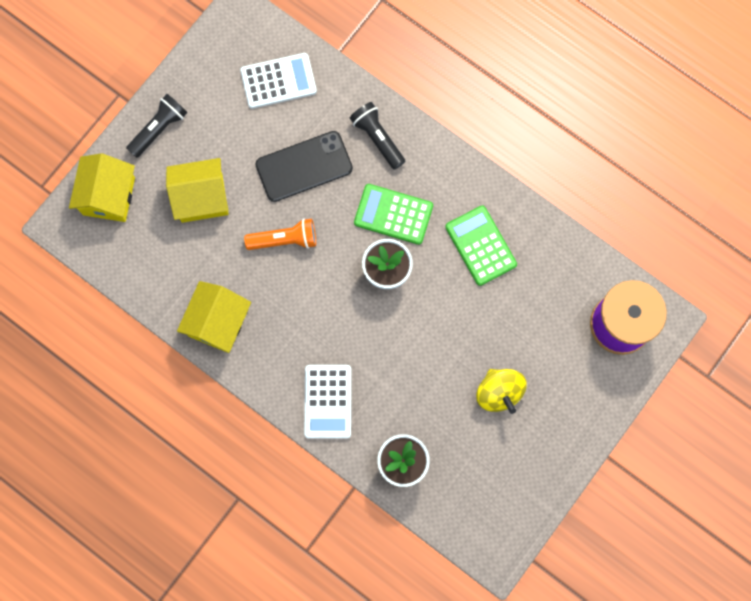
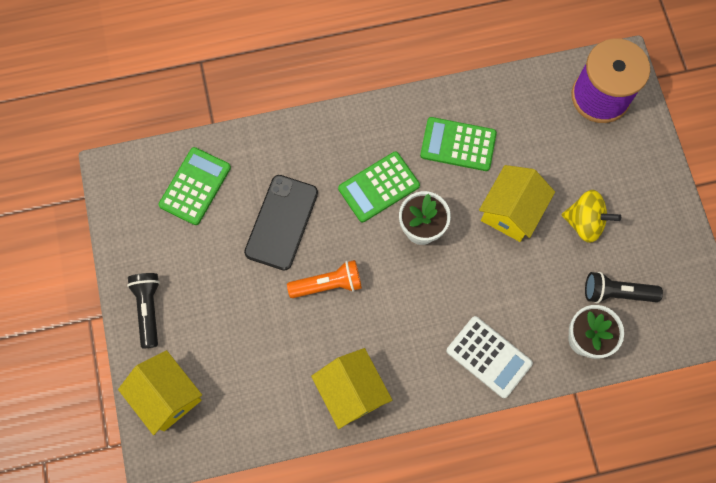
camera: 50 degrees left, 5 degrees down
yellow house [166,158,228,223] -> yellow house moved to [479,165,555,242]
white calculator [240,53,317,109] -> green calculator [158,147,231,225]
orange flashlight [244,218,316,250] -> orange flashlight turned 45 degrees clockwise [287,260,362,298]
black flashlight [350,102,405,170] -> black flashlight moved to [585,272,663,303]

